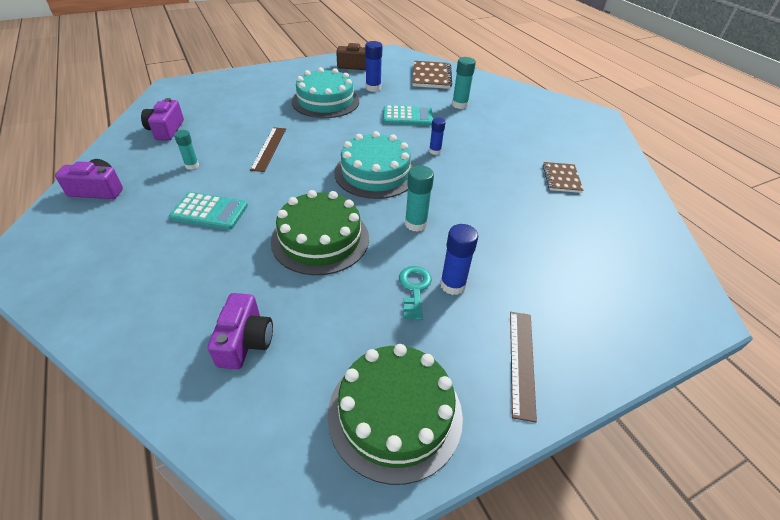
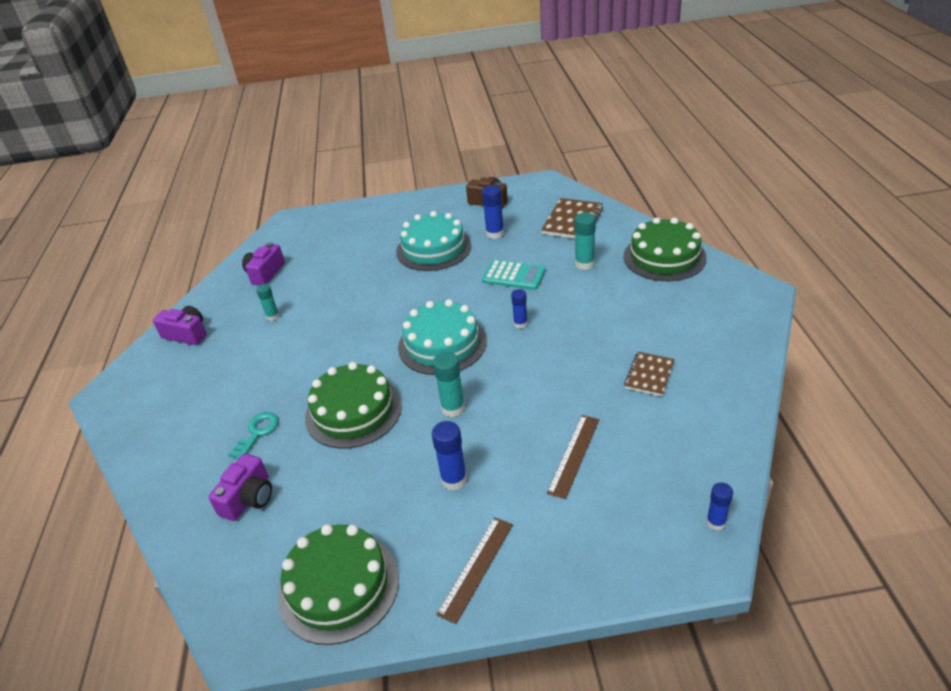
camera: 25 degrees right, 5 degrees down
turquoise calculator [169,192,248,230] -> none
brown ruler [250,127,286,172] -> brown ruler moved to [547,415,599,499]
turquoise key [399,266,432,320] -> turquoise key moved to [228,412,279,460]
none -> green cake [624,217,707,281]
none -> blue glue stick [706,482,733,531]

